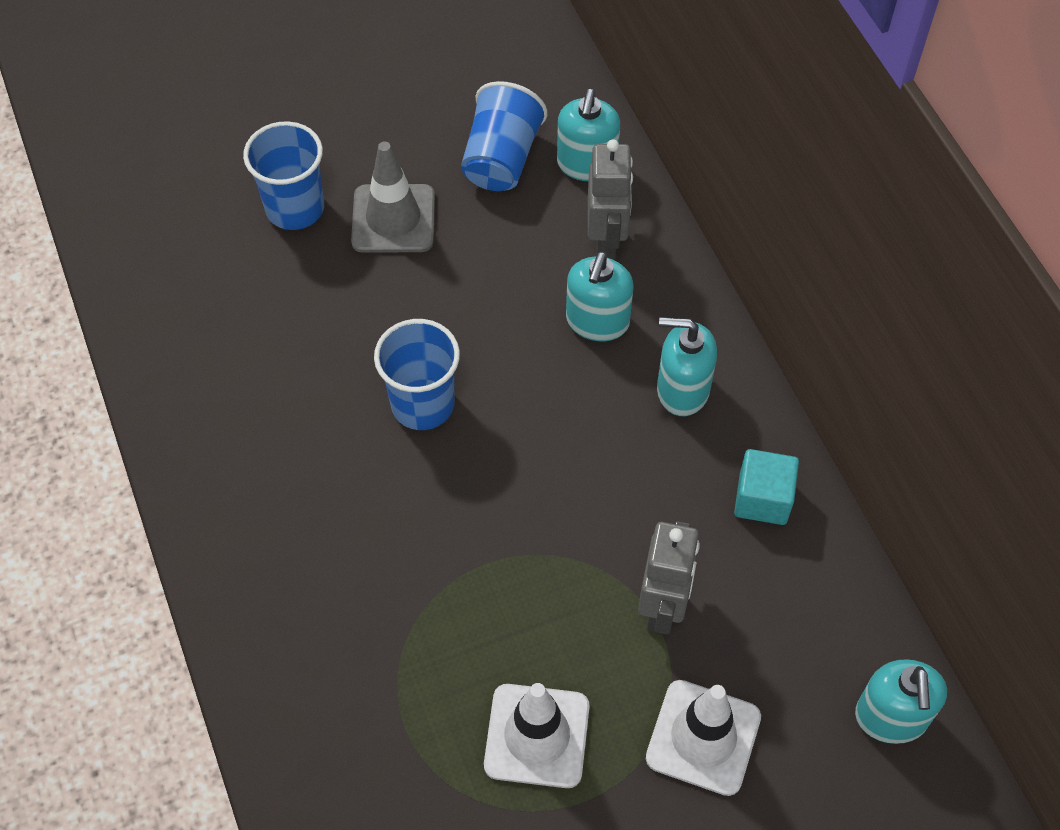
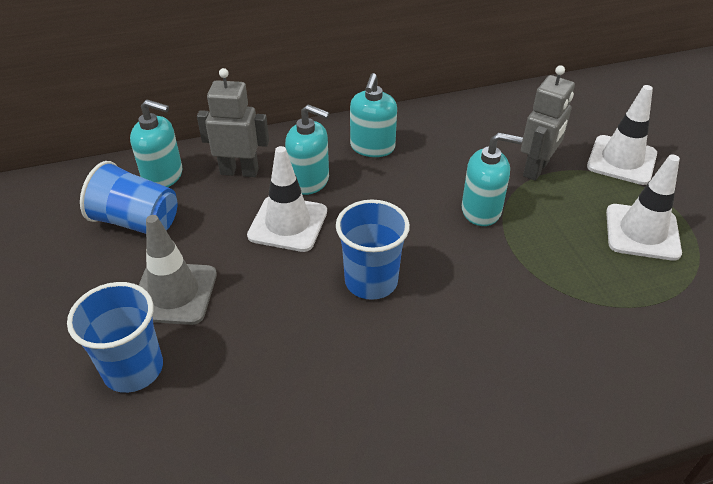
camera: 85 degrees left, 15 degrees down
grey robot [638,521,700,634] -> grey robot turned 105 degrees clockwise [521,65,575,181]
turquoise cube [734,449,799,525] -> none
turquoise soap dispenser [855,659,947,744] -> turquoise soap dispenser moved to [462,133,523,226]
none -> white traffic cone [247,146,327,252]

